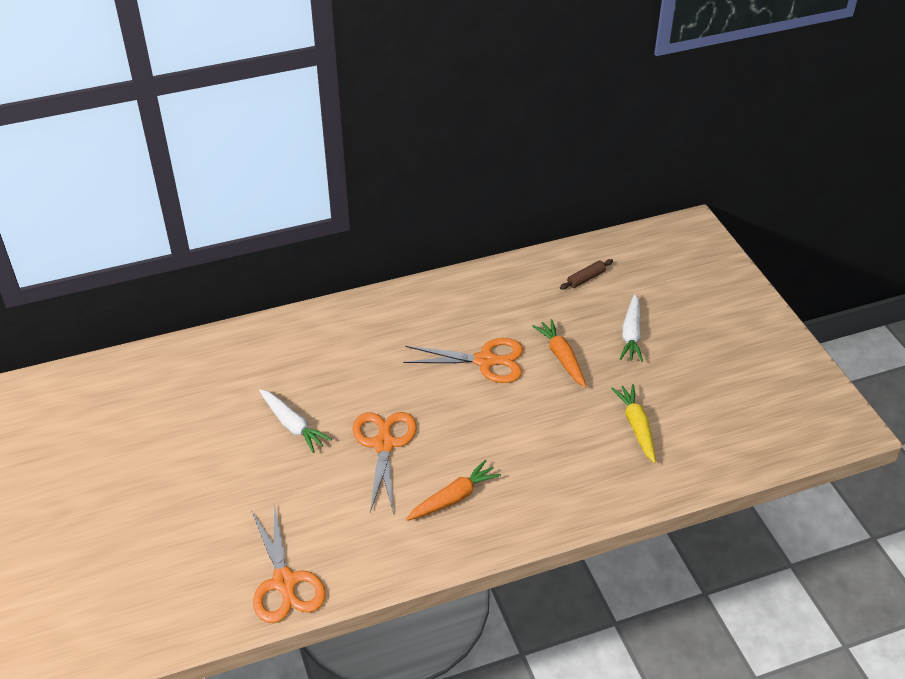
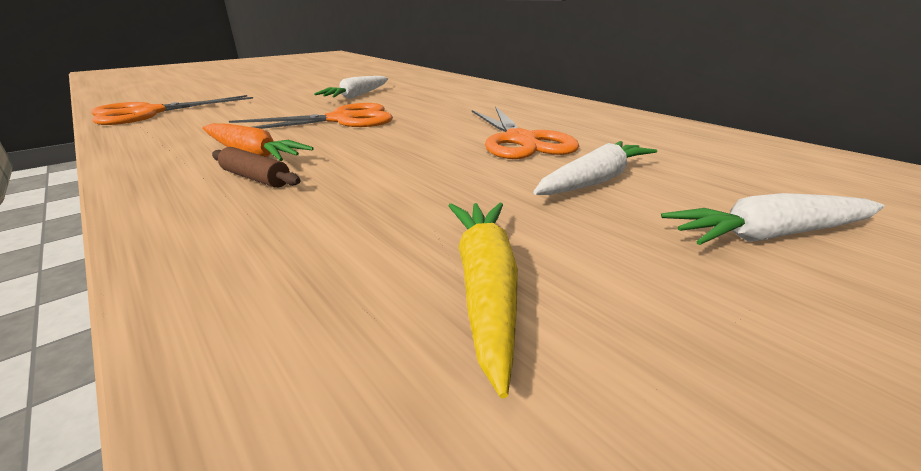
camera: 70 degrees right, 15 degrees down
orange carrot [532,319,587,388] -> white carrot [533,141,657,195]
brown rolling pin [560,259,613,290] -> brown rolling pin moved to [212,147,300,188]
yellow carrot [611,384,656,463] -> yellow carrot turned 60 degrees counterclockwise [448,203,518,398]

